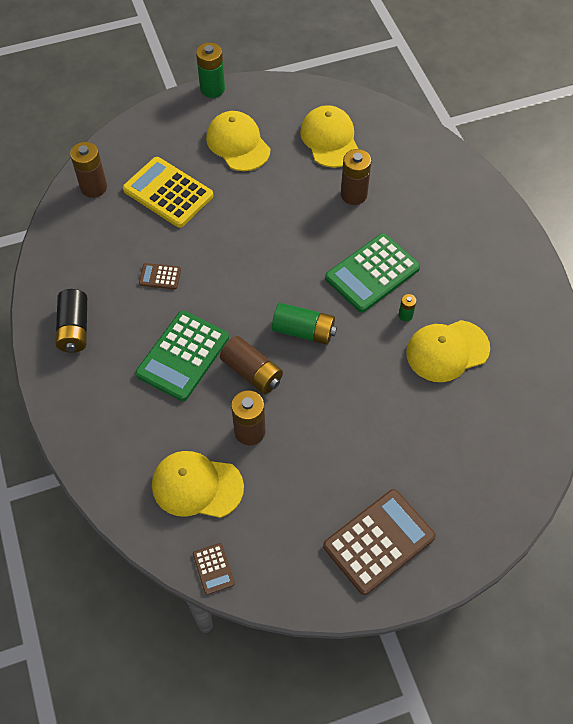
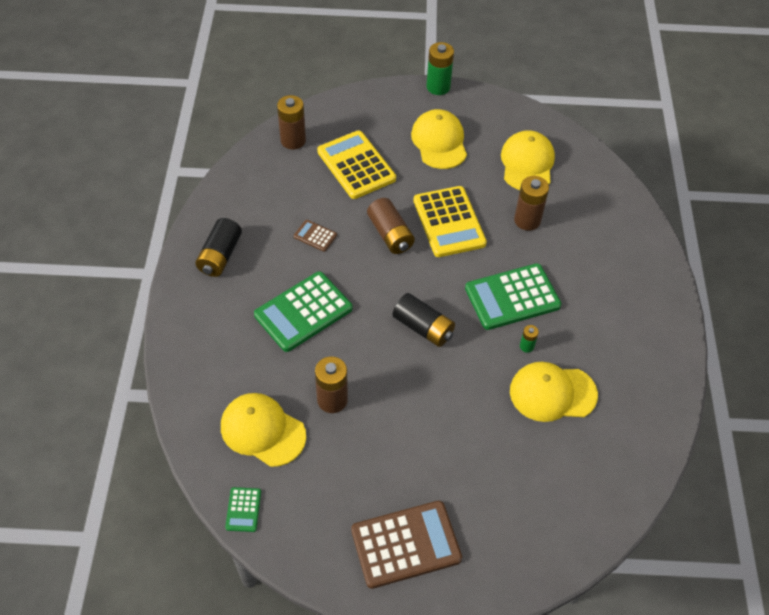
camera: 20 degrees right, 5 degrees down
brown calculator [193,543,235,595] -> green calculator [225,487,261,532]
brown battery [220,336,283,394] -> brown battery moved to [367,198,415,254]
green battery [272,303,337,345] -> black battery [392,293,455,347]
none -> yellow calculator [413,186,487,257]

